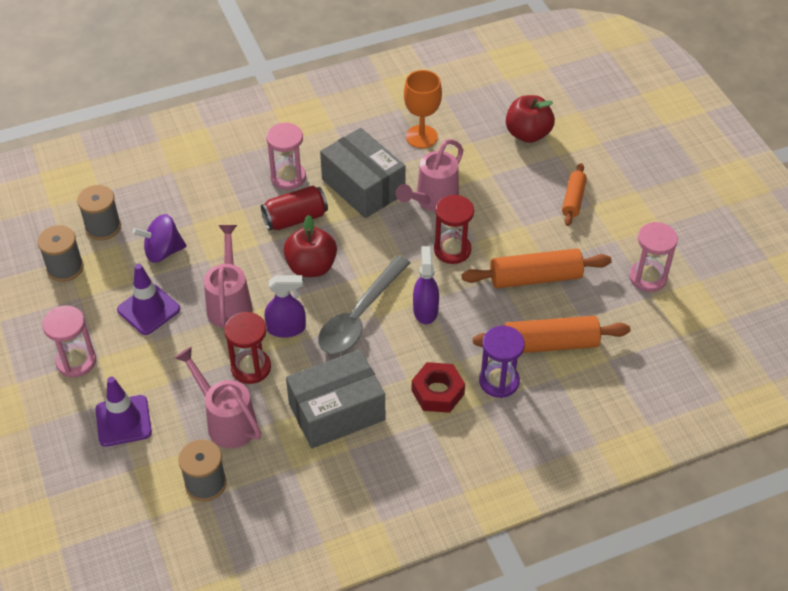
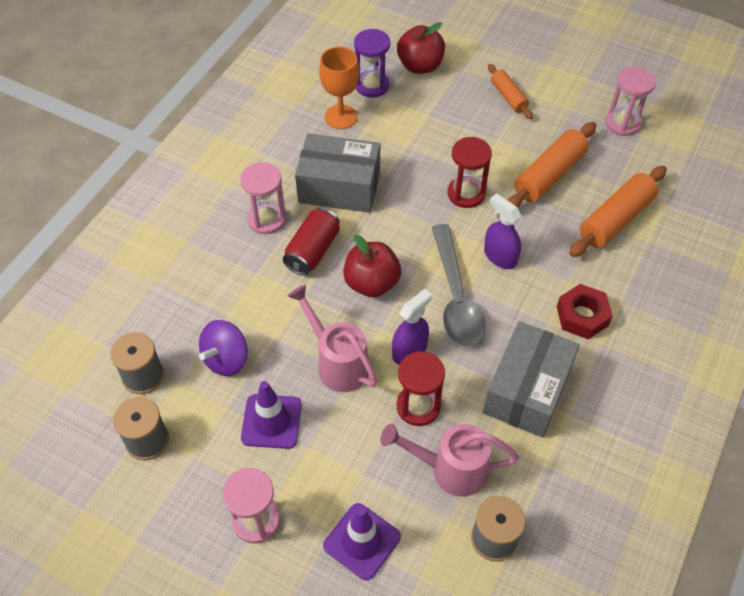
camera: 40 degrees left, 5 degrees up
pink watering can [396,139,463,212] -> none
purple hourglass [479,325,525,398] -> purple hourglass moved to [354,29,390,97]

